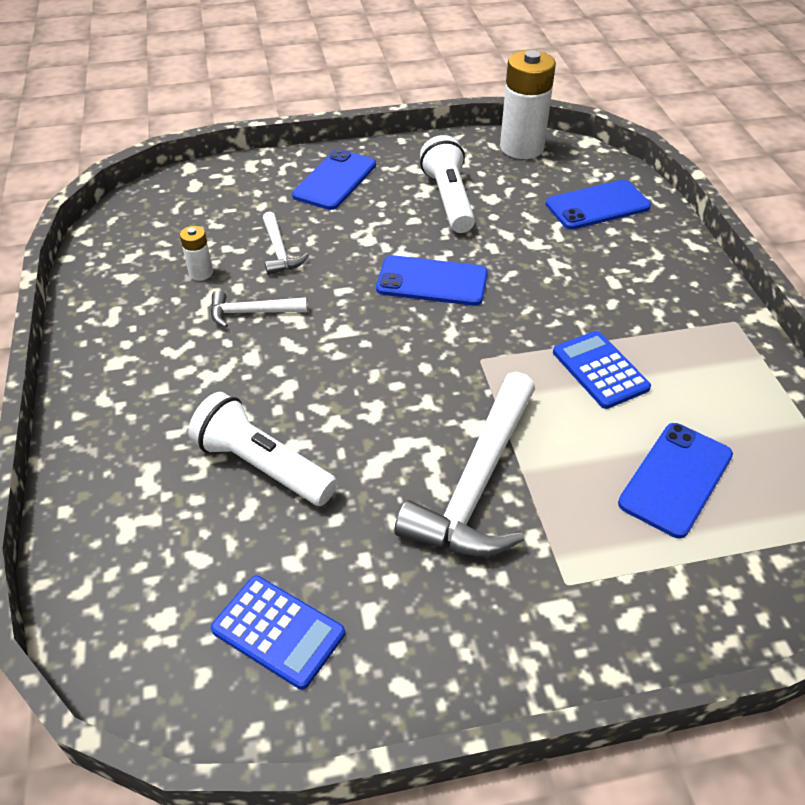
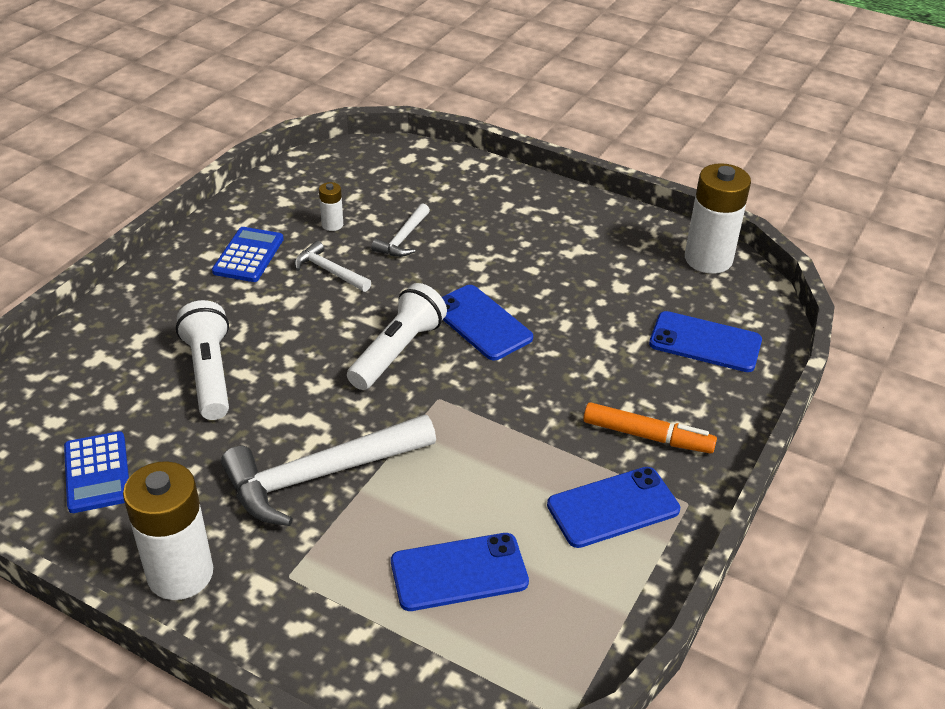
camera: 40 degrees right, 5 degrees down
blue phone [292,149,376,210] -> blue phone moved to [547,467,680,548]
white flashlight [420,135,475,233] -> white flashlight moved to [347,283,447,390]
blue calculator [553,331,651,409] -> blue calculator moved to [212,227,284,282]
none -> white battery [123,461,213,600]
none -> orange marker [583,402,717,454]

